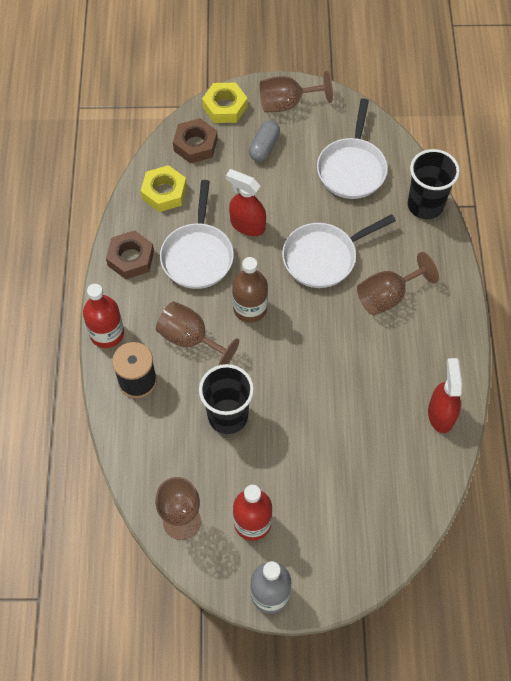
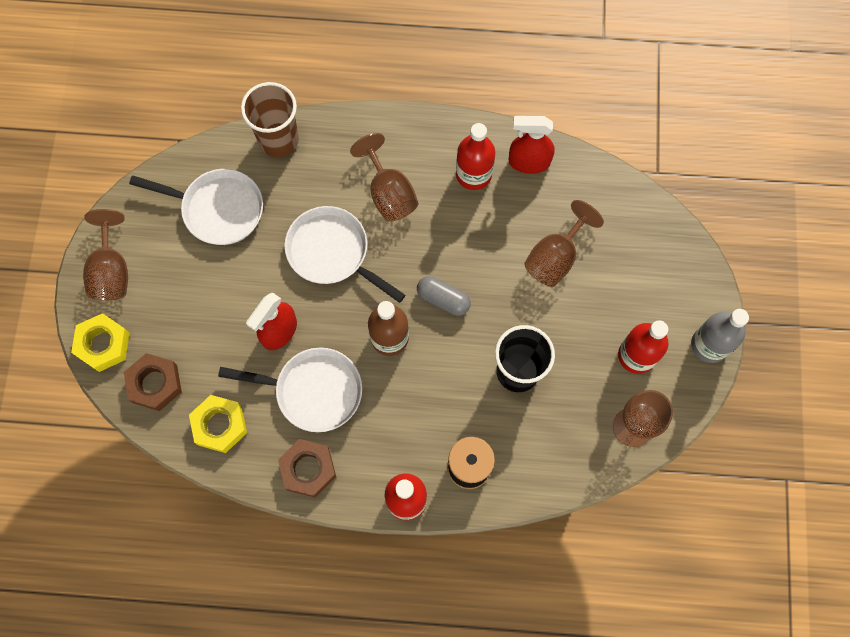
camera: 85 degrees left, 10 degrees up
brown goblet [156,301,239,365] -> brown goblet moved to [524,200,604,287]
grey capsule [249,120,280,162] -> grey capsule moved to [417,276,471,316]
white pan [282,214,396,288] -> white pan turned 150 degrees clockwise [284,206,405,303]
black cup [408,149,460,219] -> brown cup [241,82,299,157]
none -> red bottle [456,123,495,190]

